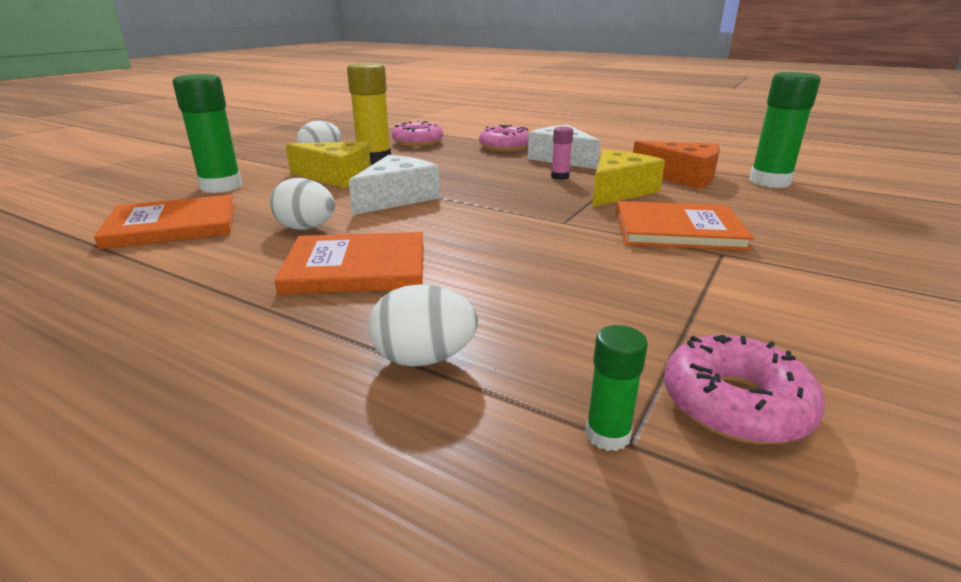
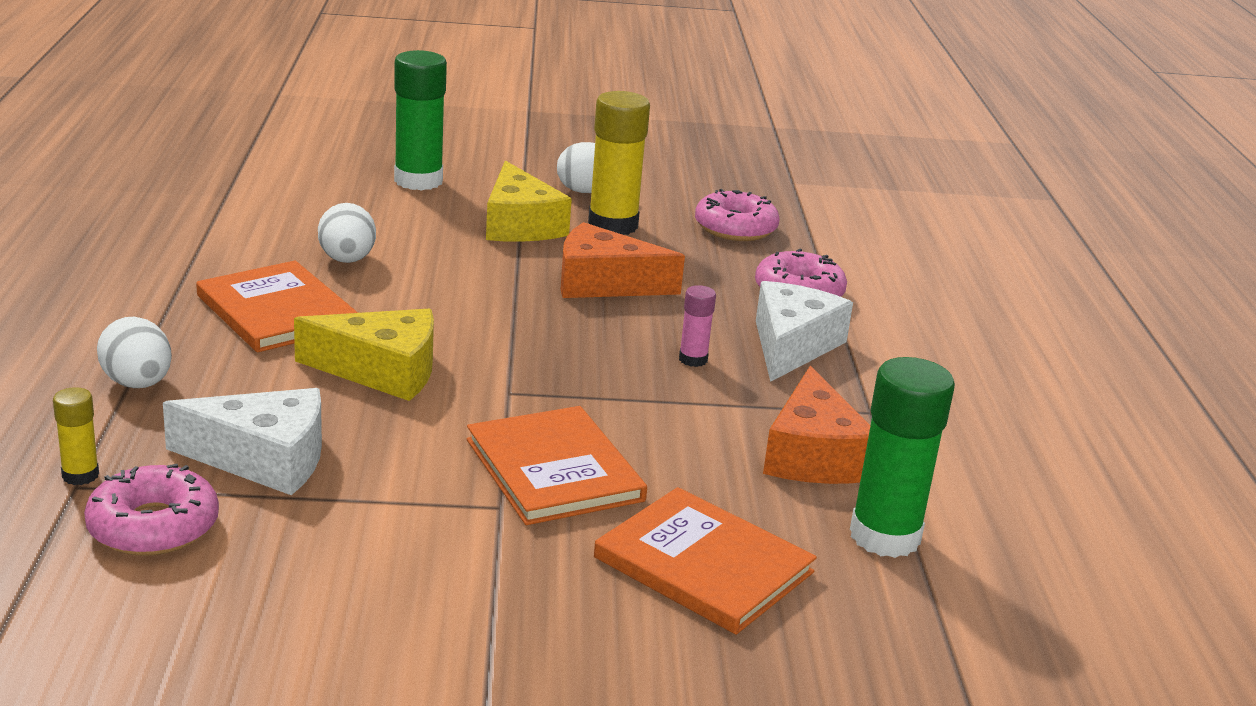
camera: 55 degrees right, 0 degrees up
orange book [94,195,235,249] -> orange book moved to [594,487,817,635]
white cheese [349,155,440,215] -> white cheese moved to [163,388,322,495]
green glue stick [586,325,648,451] -> yellow glue stick [53,387,99,485]
yellow cheese [592,150,665,207] -> yellow cheese moved to [294,309,434,401]
none -> orange cheese [560,222,685,298]

